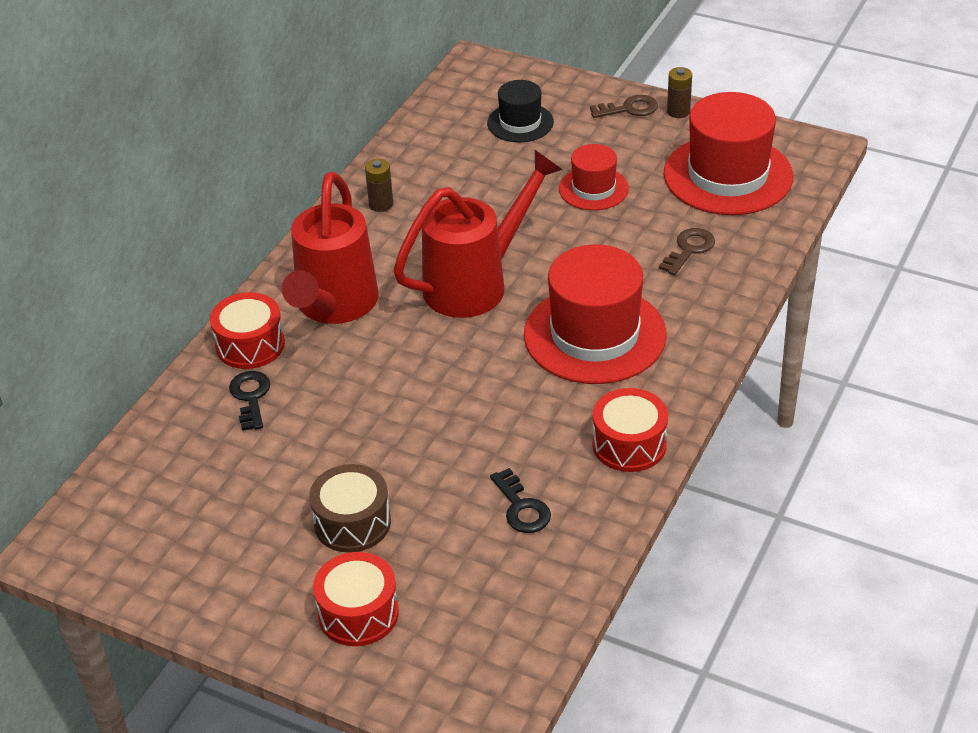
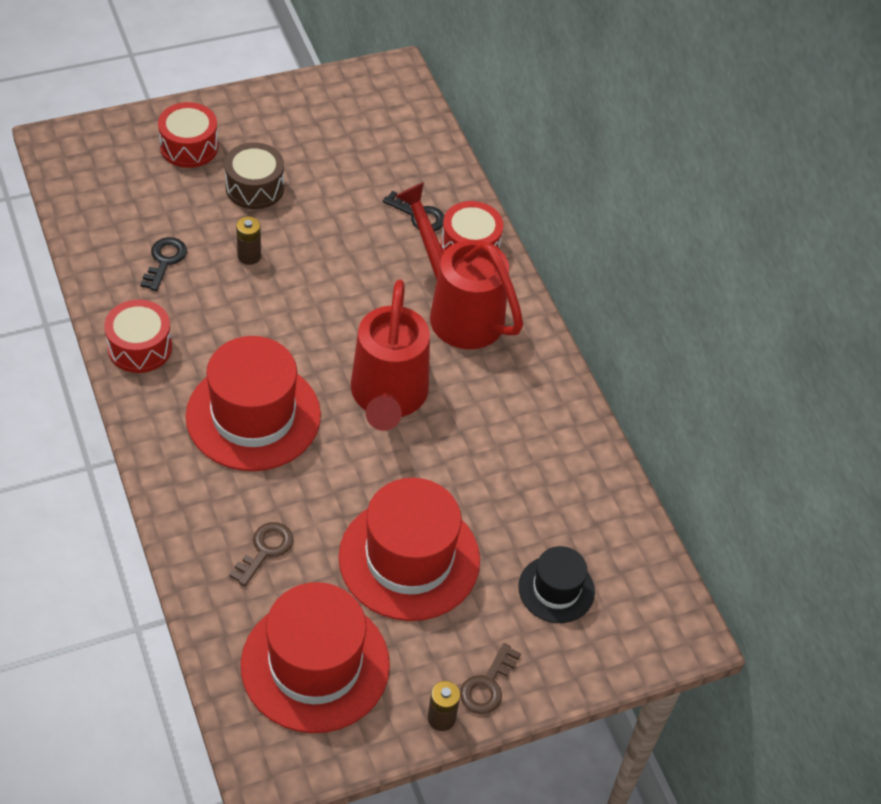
camera: 125 degrees right, 10 degrees up
brown battery [365,159,393,212] -> brown battery moved to [236,217,261,265]
black key [490,468,551,533] -> black key turned 90 degrees clockwise [140,237,187,291]
red hat [559,144,629,210] -> red hat [339,478,480,621], size x1.85
brown key [659,228,715,275] -> brown key turned 135 degrees counterclockwise [229,522,294,586]

